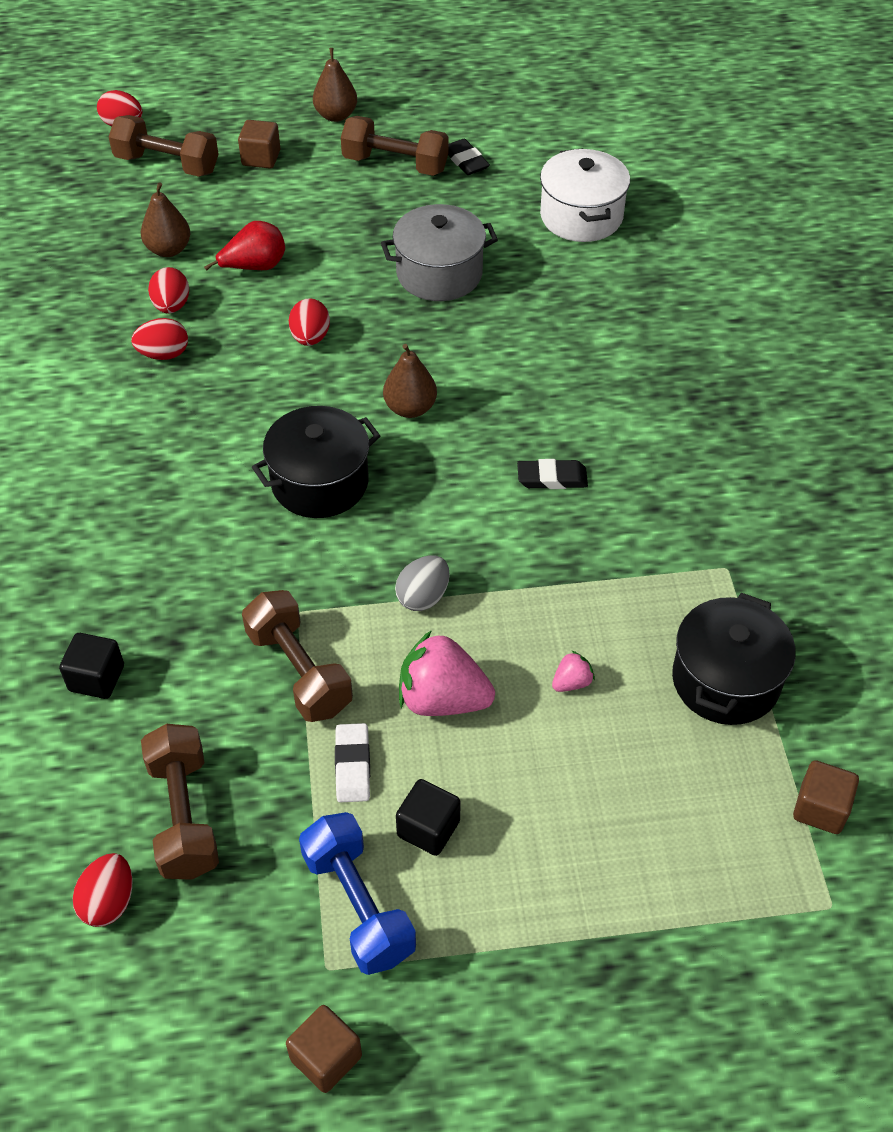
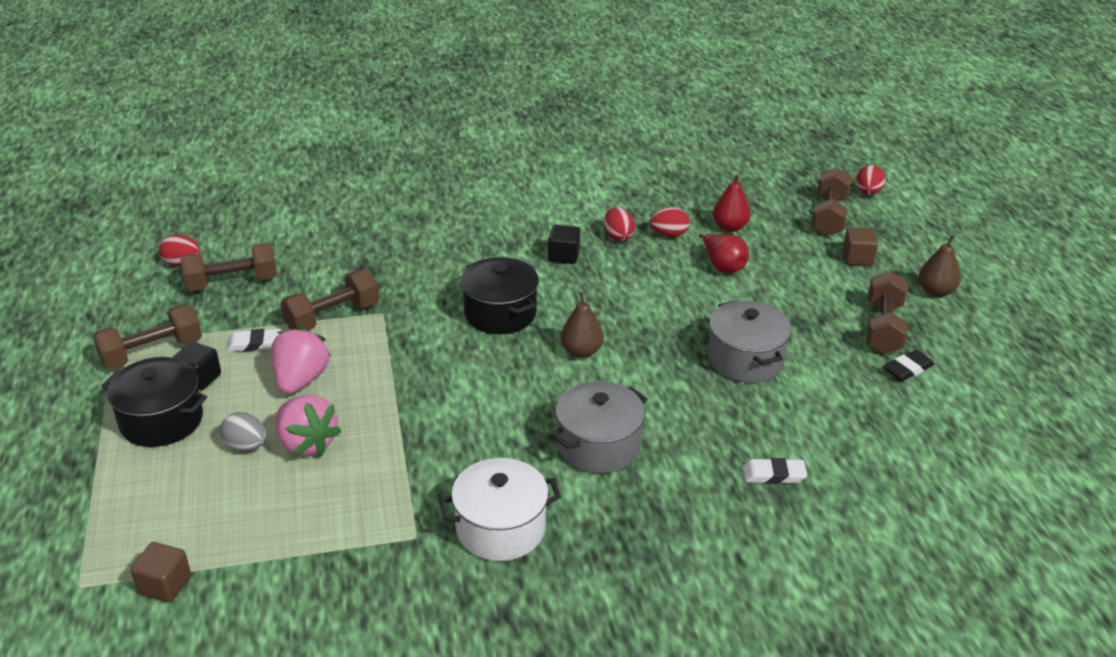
camera: 85 degrees right, 15 degrees down
black cube [59,633,124,699] -> black cube moved to [548,225,580,264]
brown pear [141,182,190,257] -> red pear [713,174,751,232]
brown cube [286,1005,362,1093] -> none
red egg [289,298,330,346] -> none
blue dumbbell [299,812,416,975] -> brown dumbbell [93,304,202,369]
grey egg [395,556,450,611] -> grey egg moved to [220,412,266,451]
black eraser [517,459,588,489] -> none
white pot [540,148,630,242] -> white pot moved to [439,458,561,561]
pink strawberry [552,650,595,692] -> pink strawberry [276,395,341,457], size x2.16
black pot [672,593,796,725] -> black pot moved to [102,357,207,447]
none -> grey pot [551,381,647,474]
none -> white eraser [742,458,807,484]

